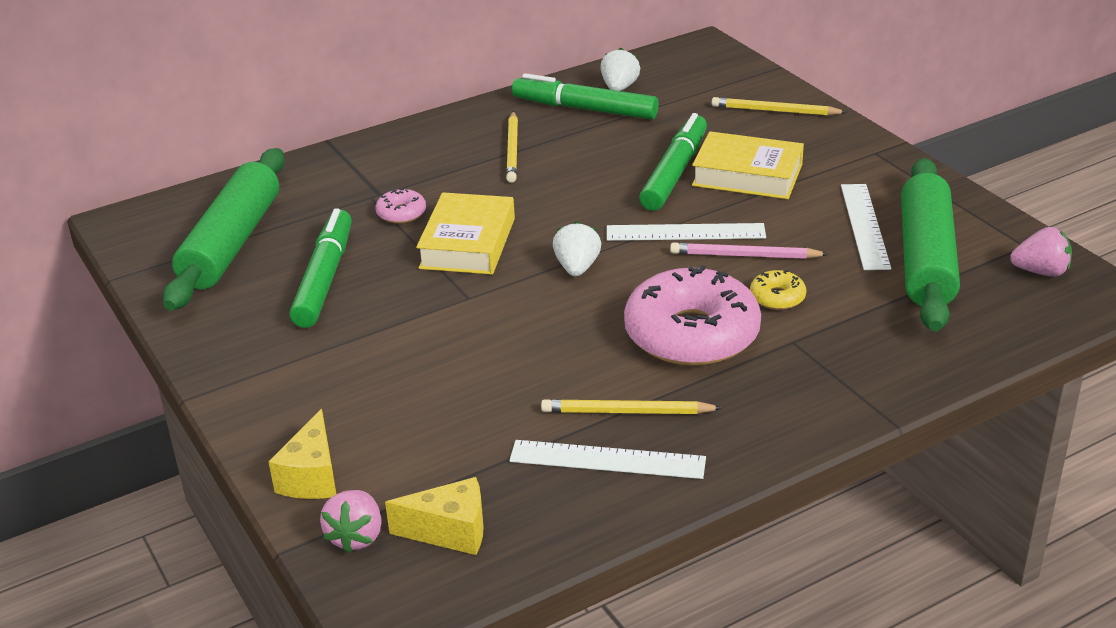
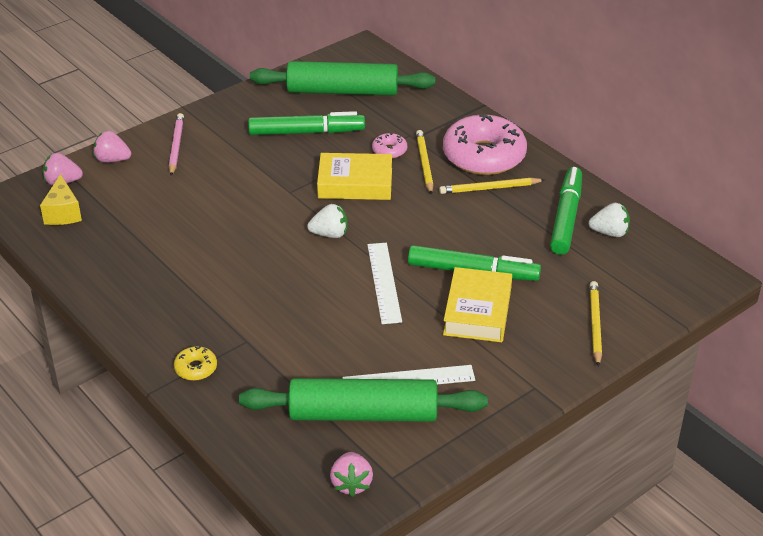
camera: 80 degrees right, 5 degrees up
yellow cheese [269,409,336,499] -> pink strawberry [93,131,131,163]
white ruler [509,440,706,479] -> none
yellow pencil [541,399,722,414] -> yellow pencil moved to [416,130,433,195]
pink donut [624,265,761,366] -> pink donut moved to [443,114,527,175]
pink pencil [670,242,829,259] -> pink pencil moved to [169,113,184,176]
yellow donut [750,270,806,310] -> yellow donut moved to [174,346,217,381]

